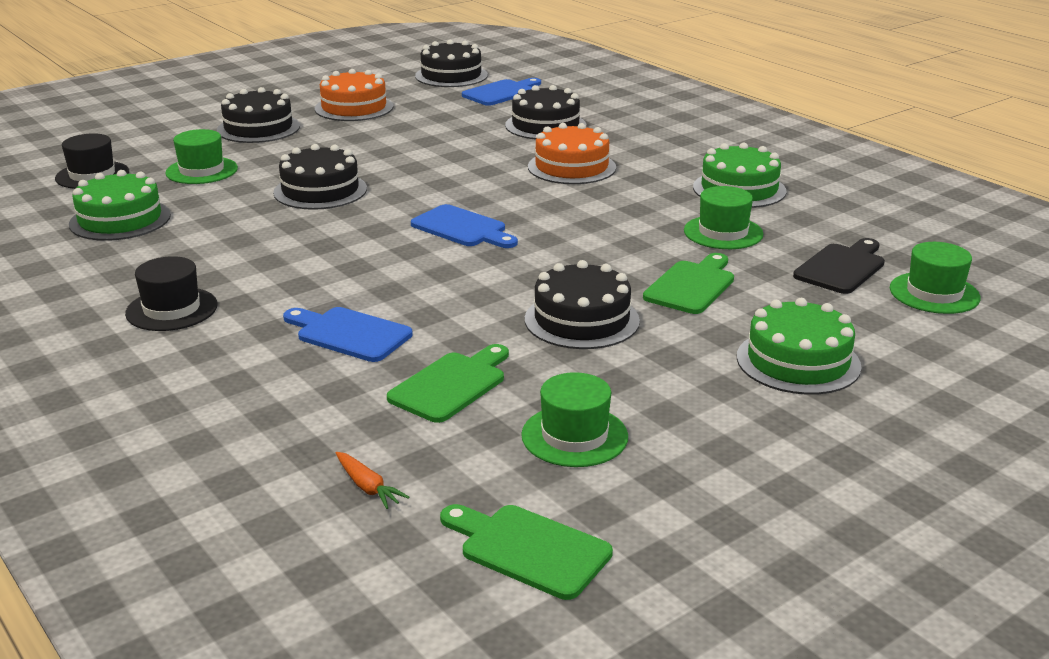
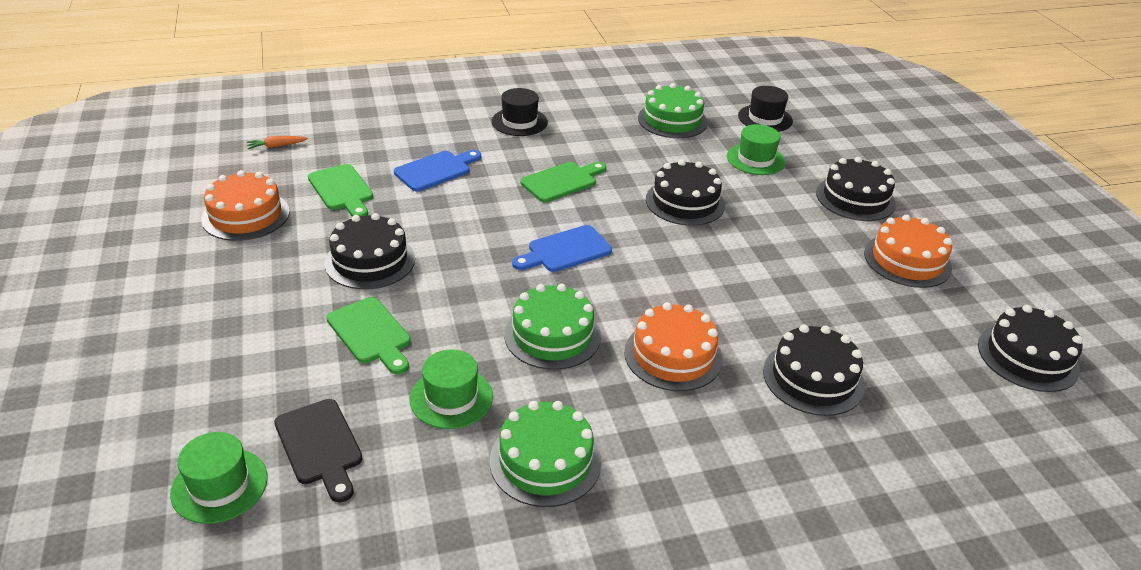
camera: 110 degrees right, 10 degrees up
green cutting board [440,504,613,600] -> green cutting board moved to [521,162,606,203]
blue cutting board [462,78,541,106] -> none
green hat [521,372,628,467] -> orange cake [201,170,289,241]
green cake [737,298,862,395] -> green cake moved to [504,284,601,370]

